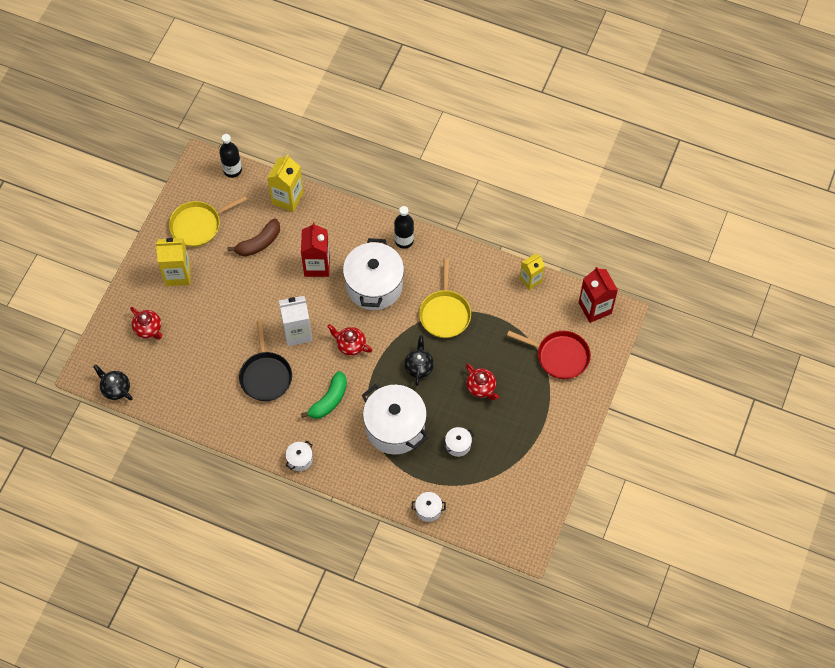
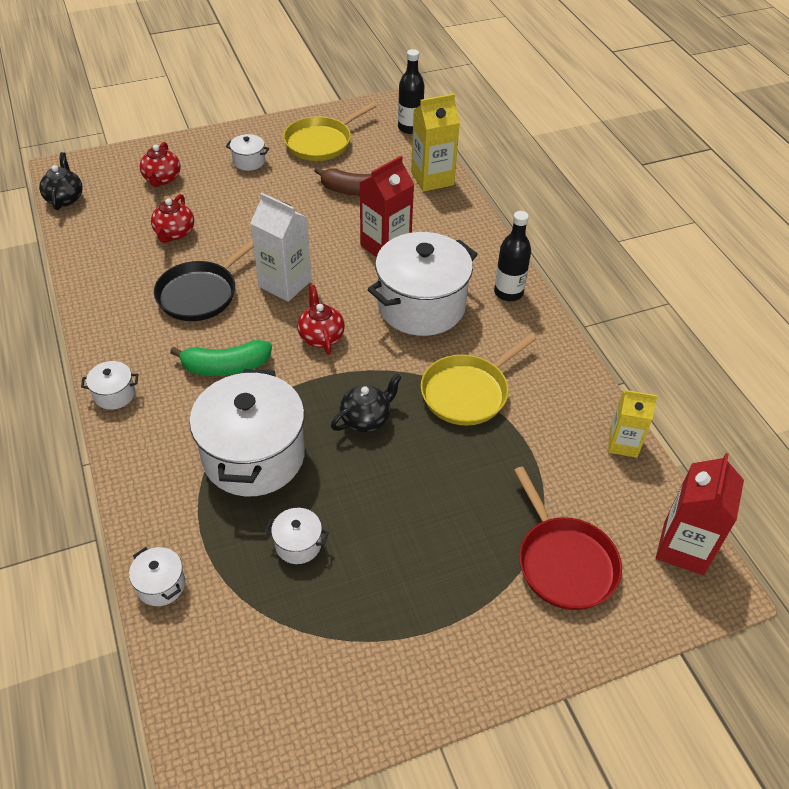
camera: 45 degrees right, 15 degrees down
yellow carton [155,238,190,286] -> white pot [226,134,269,171]
yellow pan [169,195,247,247] -> yellow pan turned 60 degrees counterclockwise [283,102,377,161]
red teapot [466,364,499,400] -> red teapot moved to [151,194,194,243]

